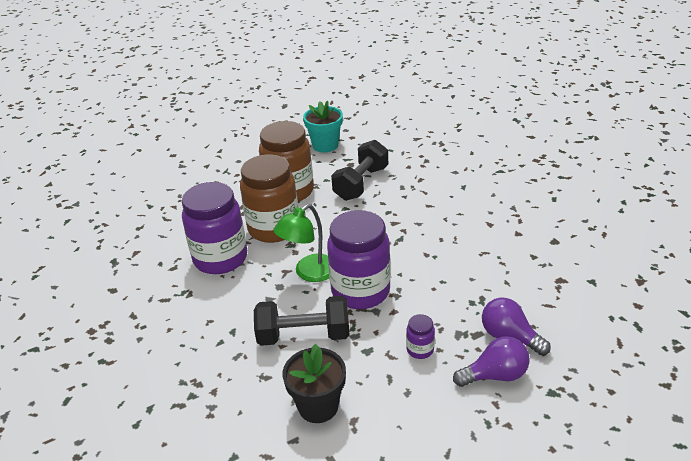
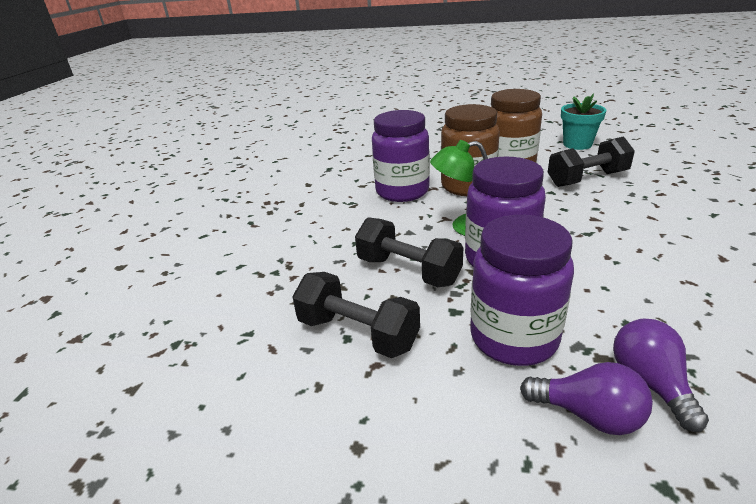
camera: 40 degrees right, 5 degrees down
black flower pot [283,344,346,423] -> black dumbbell [292,272,420,358]
purple jar [406,314,435,359] -> purple jar [470,215,574,366], size x2.37

